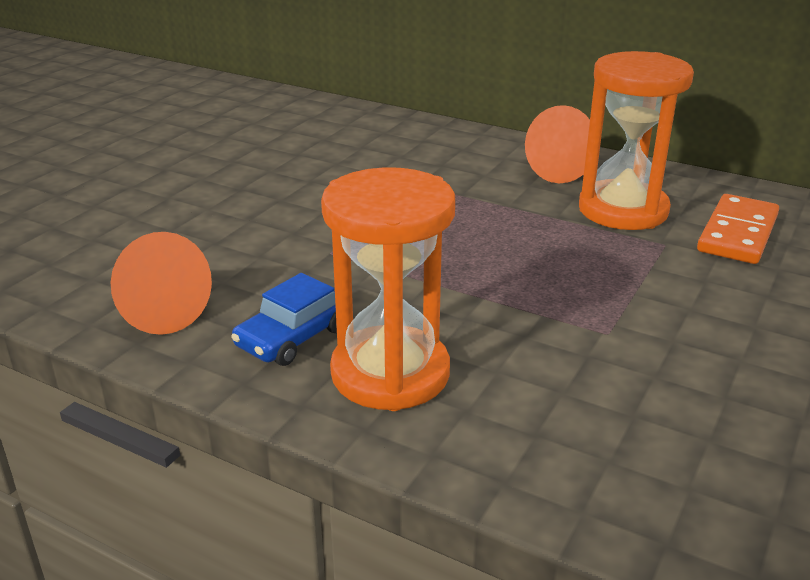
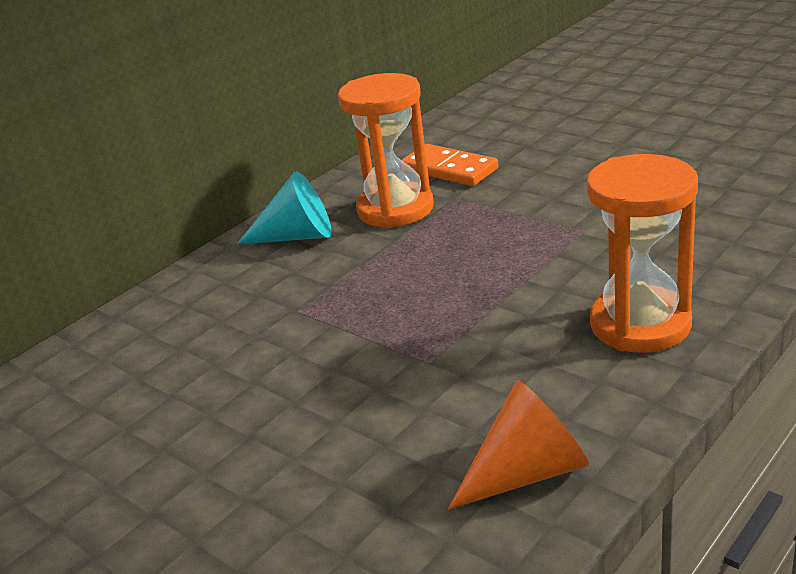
camera: 75 degrees left, 0 degrees up
blue car [231,273,337,366] -> none
orange cone [525,105,590,183] -> turquoise cone [237,171,332,244]

